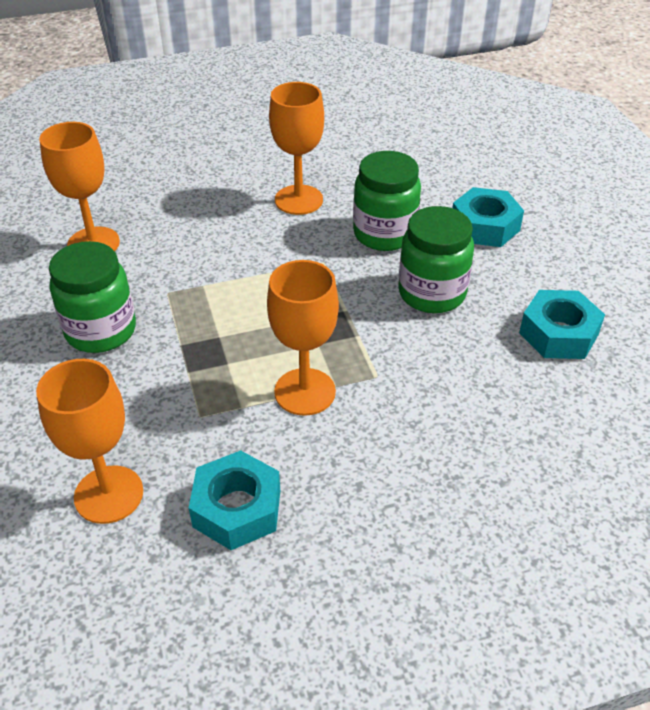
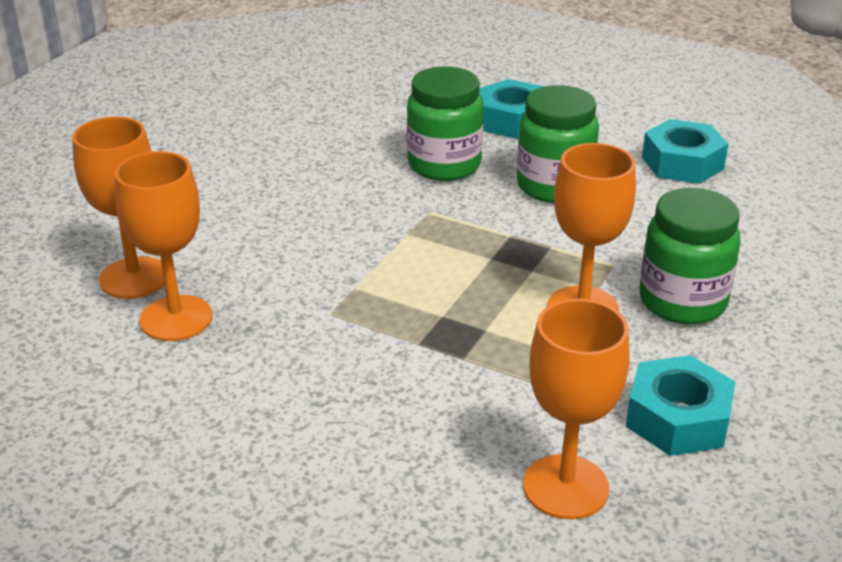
camera: 45 degrees left, 10 degrees down
green jar [49,241,136,353] -> green jar moved to [639,188,741,324]
orange goblet [269,82,324,215] -> orange goblet moved to [72,117,164,299]

